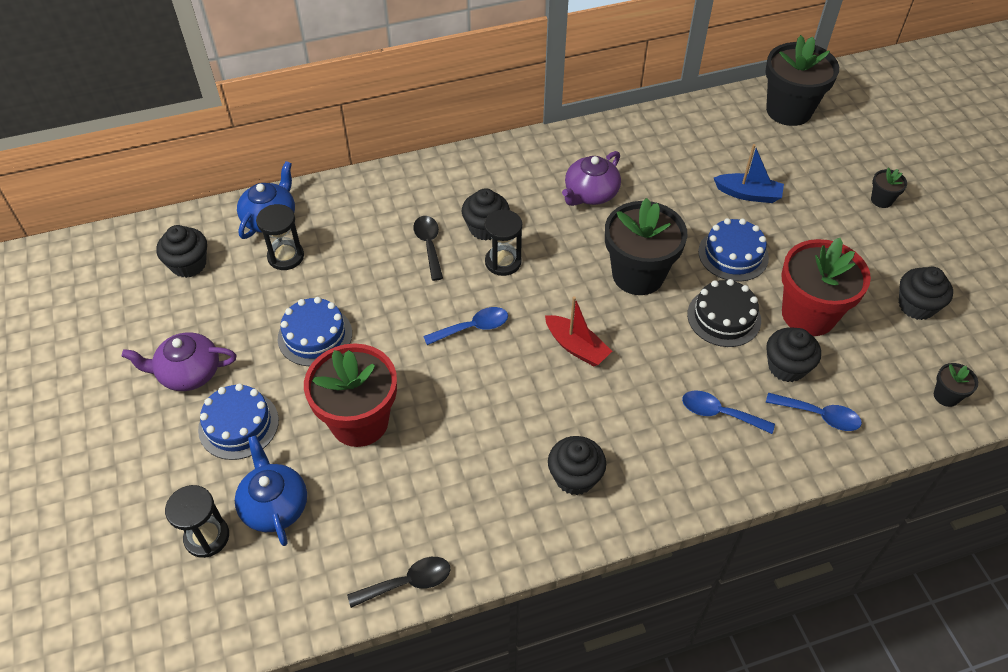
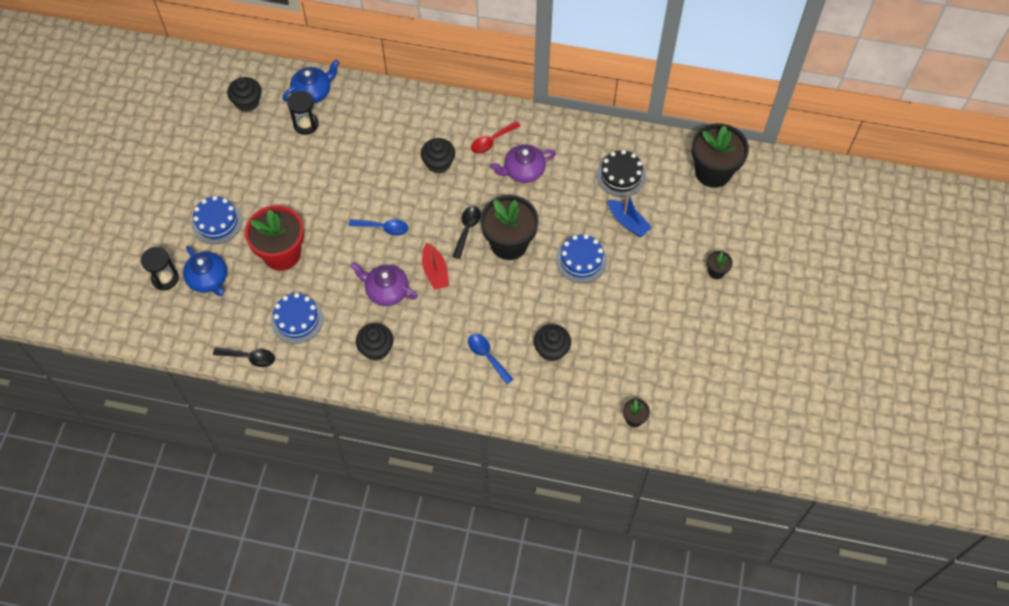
camera: 30 degrees right, 10 degrees up
purple teapot [122,332,236,391] -> purple teapot moved to [351,263,418,306]
blue teapot [235,435,307,546] -> blue teapot turned 135 degrees clockwise [183,246,227,296]
blue cake [278,297,352,366] -> blue cake moved to [271,293,324,344]
black spoon [413,216,443,281] -> black spoon moved to [452,206,481,259]
black hourglass [484,210,522,276] -> none
black cake [687,279,761,347] -> black cake moved to [596,150,646,197]
blue spoon [766,393,862,431] -> none
red flower pot [781,238,871,336] -> none
black cupcake [899,267,953,320] -> none
none -> red spoon [471,121,520,154]

